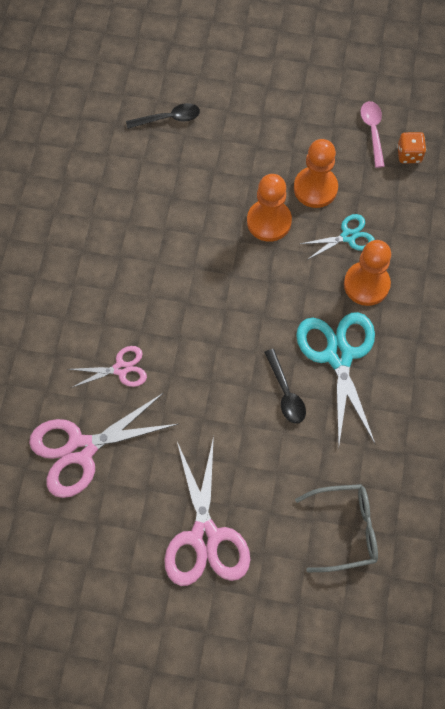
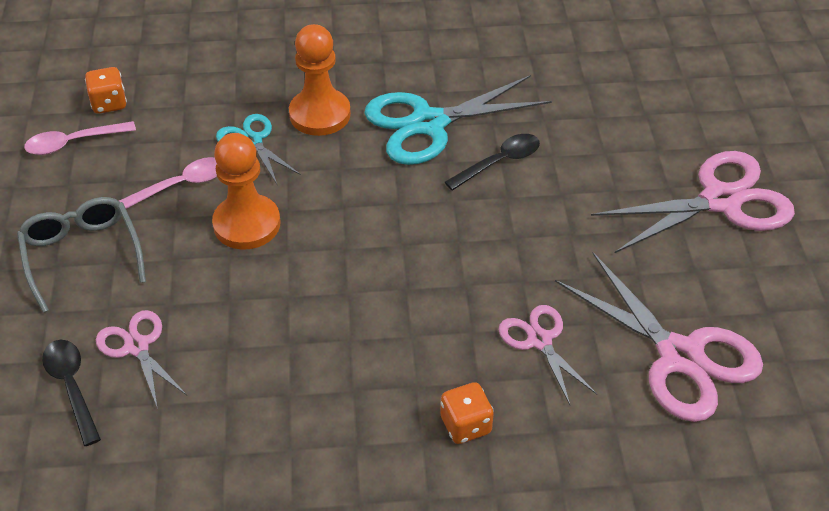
camera: 105 degrees left, 20 degrees down
orange pawn [294,139,338,208] -> pink spoon [119,157,217,209]
grey glasses [295,484,378,572] -> grey glasses moved to [17,197,146,313]
none -> pink scissors [96,310,187,409]
none -> orange dice [440,382,494,444]

